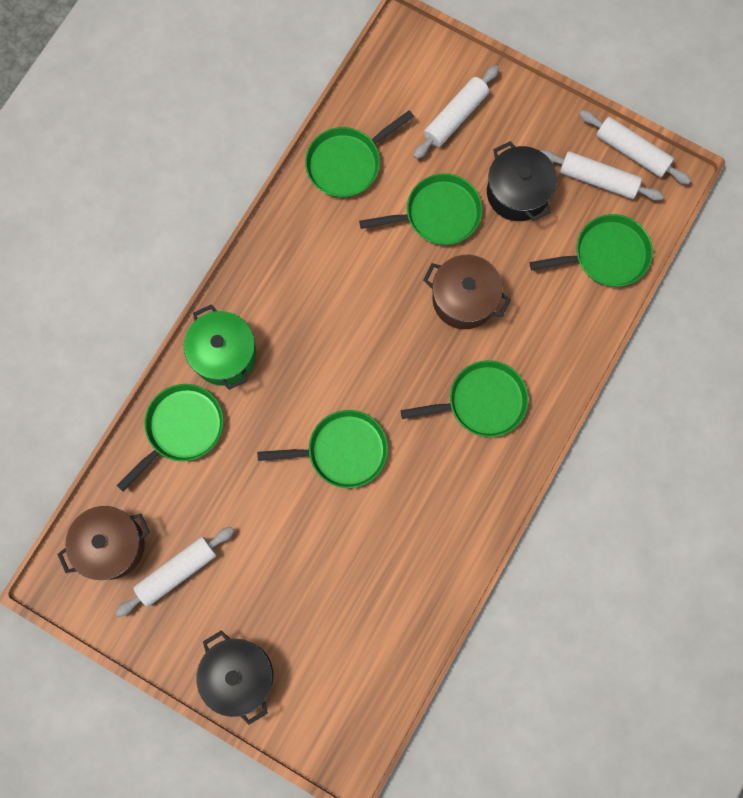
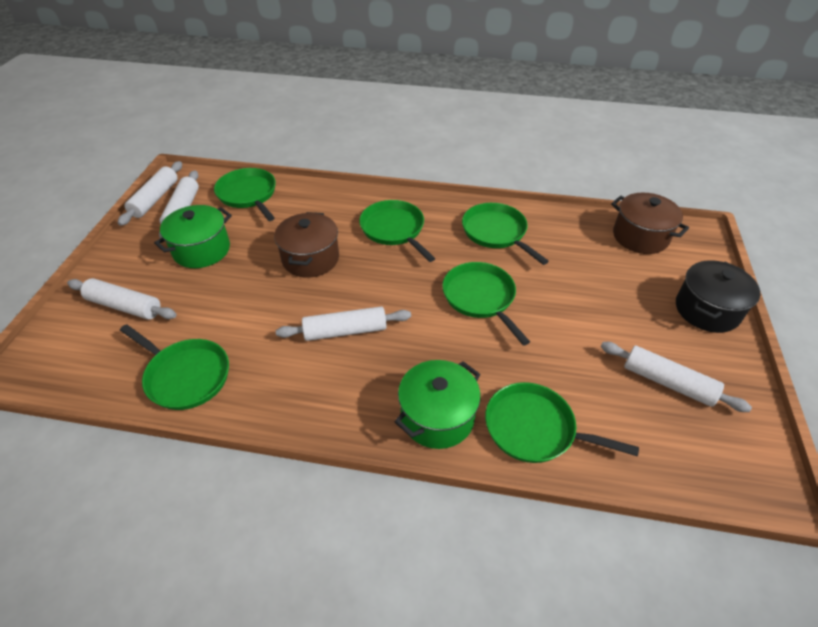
camera: 110 degrees left, 30 degrees down
brown pot [58,506,150,580] -> brown pot moved to [611,193,689,254]
green pan [359,173,482,245] -> green pan moved to [462,203,549,265]
black pot [487,141,557,221] -> green pot [154,205,232,268]
none -> white rolling pin [276,306,411,341]

